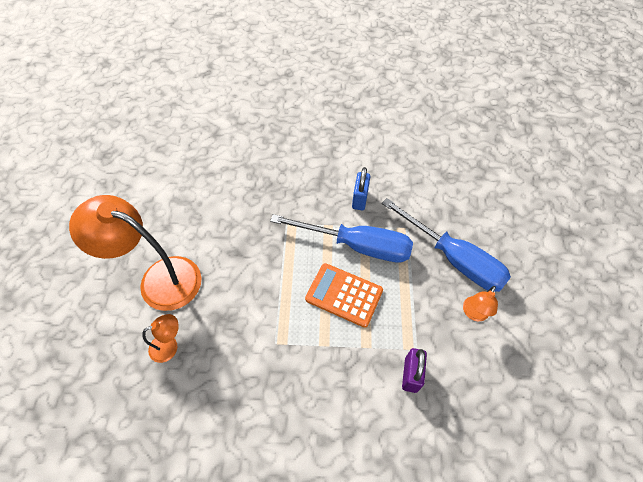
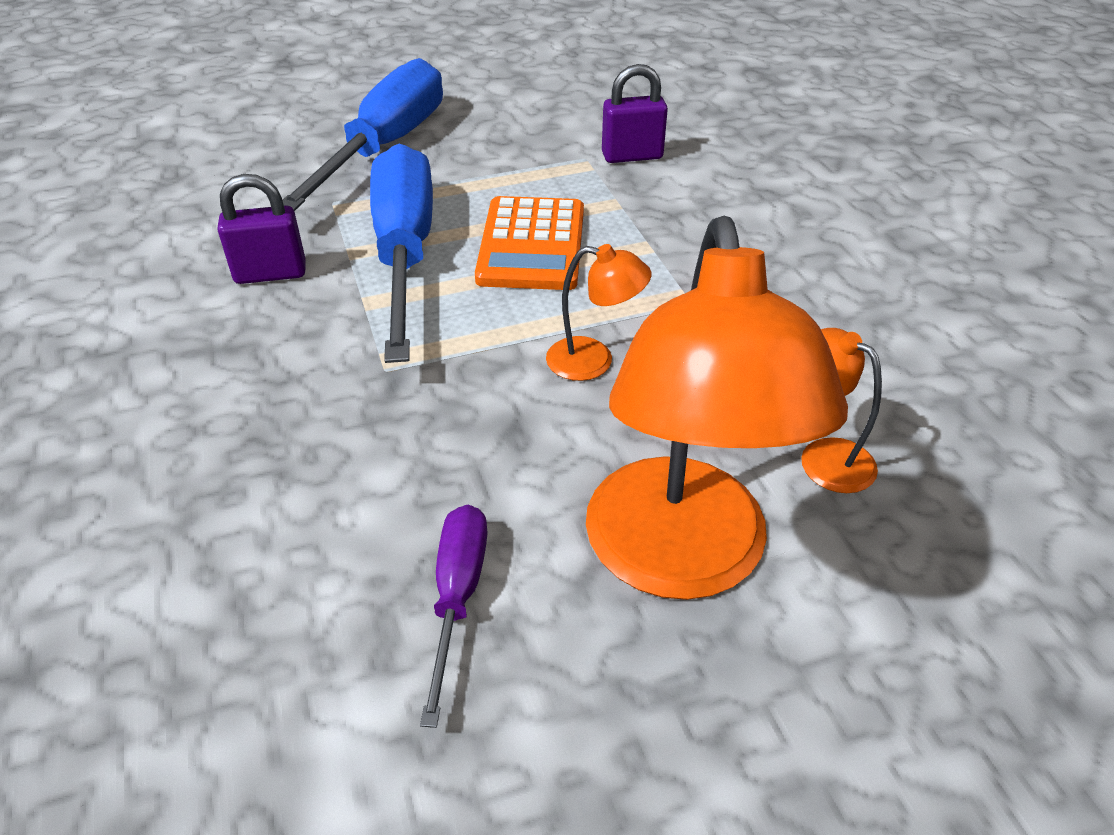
camera: 110 degrees left, 15 degrees down
blue padlock [352,167,370,210] -> purple padlock [218,174,306,284]
orange lamp [463,286,498,321] -> orange lamp moved to [546,244,652,381]
none -> purple screwdriver [420,505,488,728]

